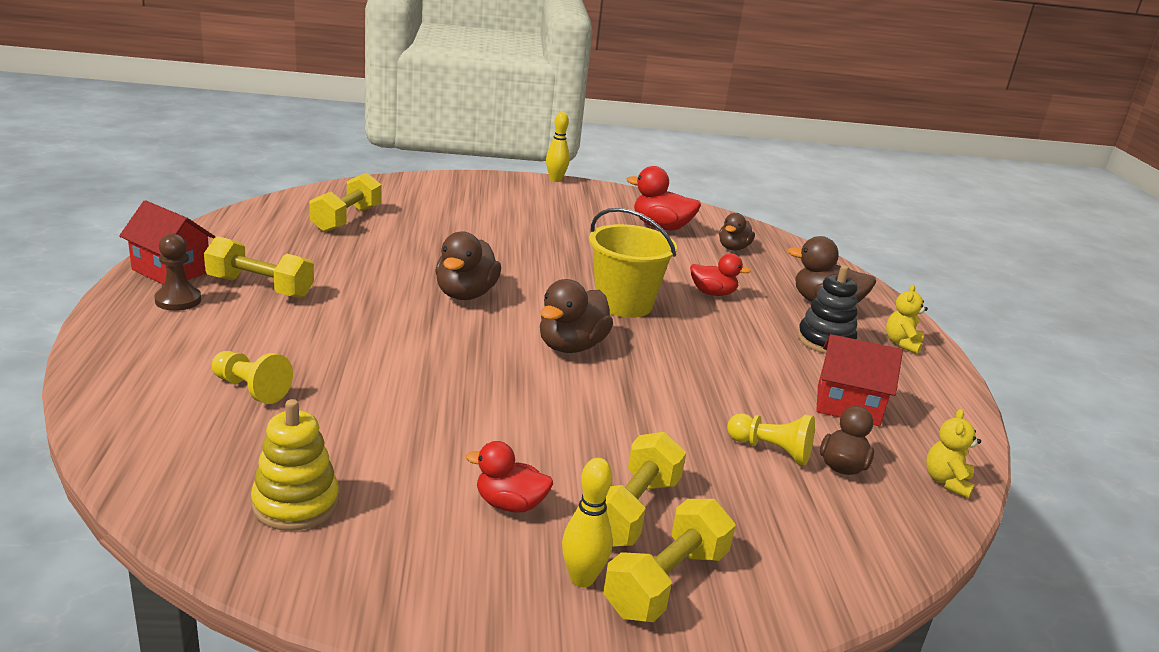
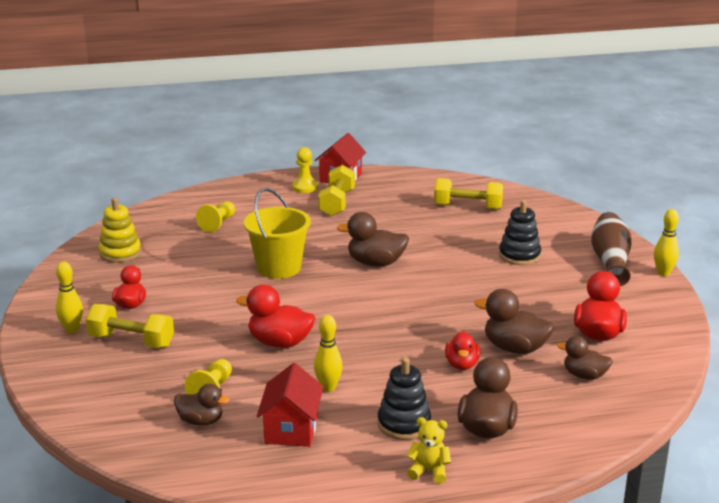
camera: 85 degrees right, 0 degrees up
brown pawn [154,233,201,311] -> yellow pawn [292,147,318,193]
brown duck [540,279,613,353] -> brown duck moved to [475,289,554,354]
yellow bucket [589,208,677,318] -> yellow bucket moved to [244,188,311,279]
yellow dumbbell [603,499,736,622] -> none
yellow teddy bear [926,409,981,498] -> none
none -> red duck [236,285,315,348]
none -> yellow bowling pin [314,315,343,392]
none -> black stacking toy [499,200,541,265]
none -> brown vase [591,212,632,286]

